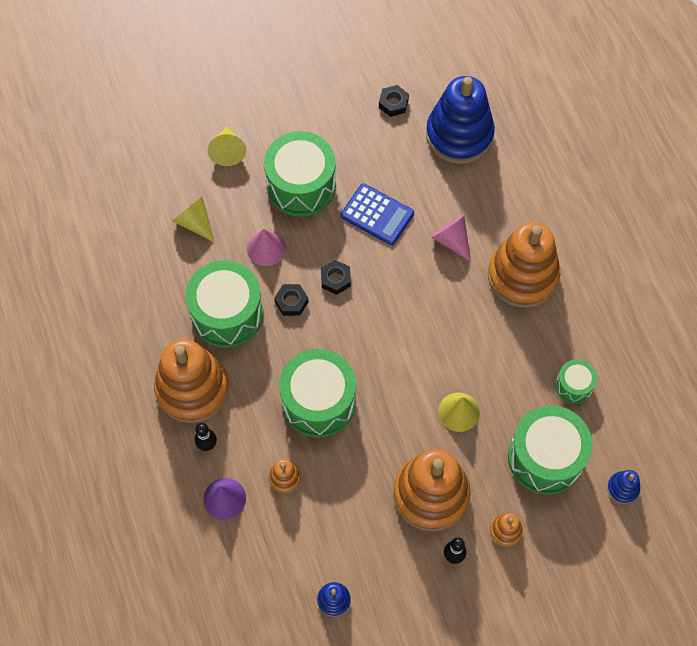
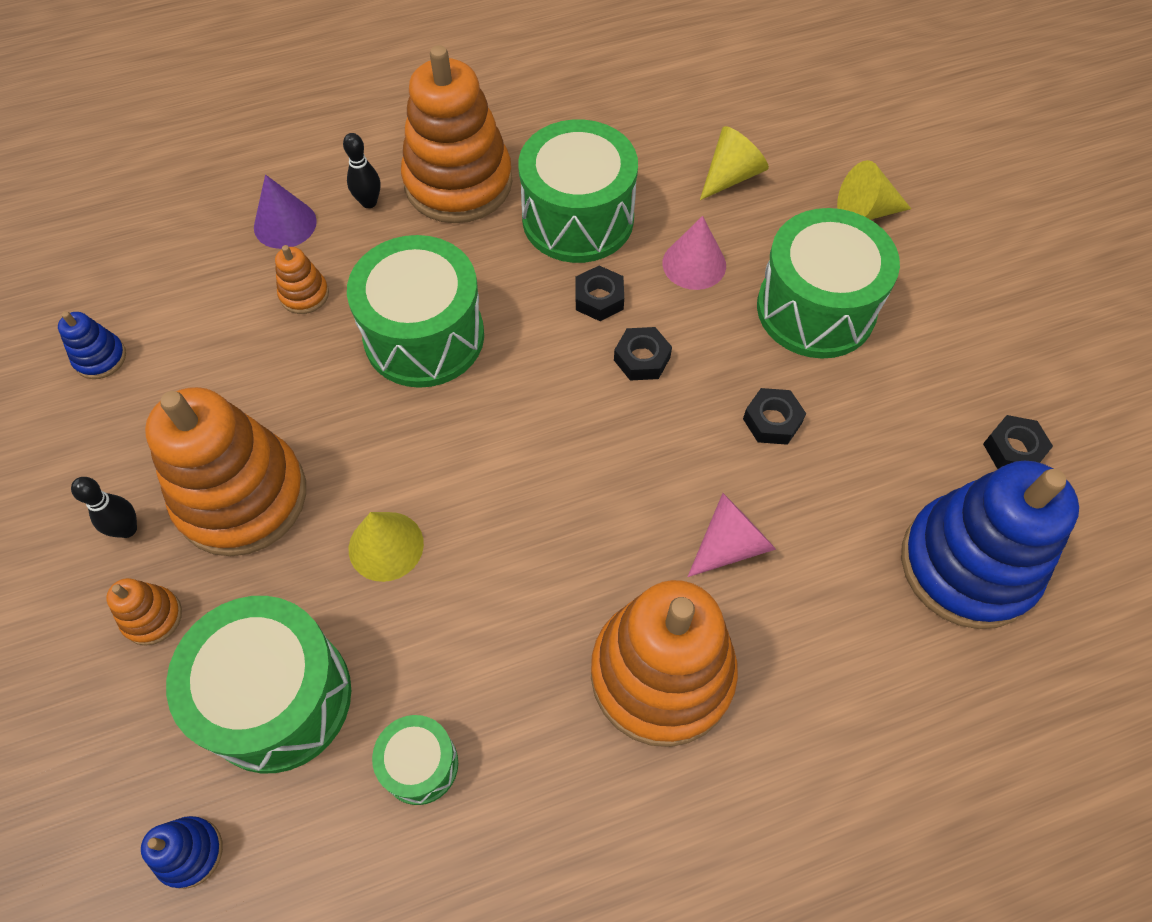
camera: 90 degrees right, 5 degrees down
blue calculator [341,183,414,245] -> black nut [743,388,806,445]

